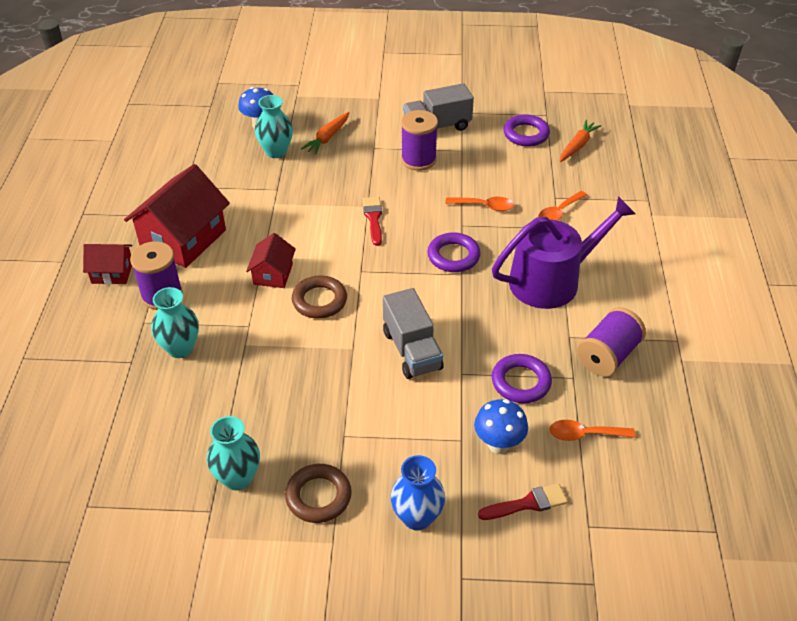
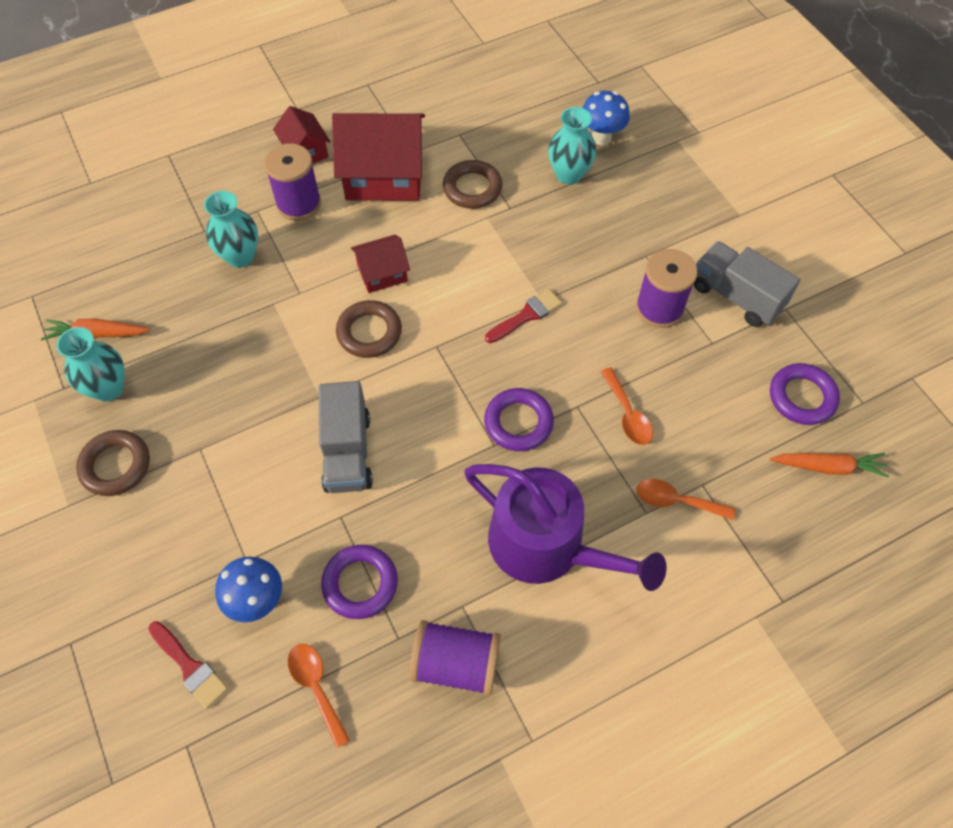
camera: 60 degrees right, 15 degrees up
orange carrot [301,112,349,154] -> orange carrot moved to [41,319,151,340]
grey truck [383,288,444,379] -> grey truck turned 45 degrees counterclockwise [319,381,373,493]
blue vase [391,455,445,531] -> none
none -> brown ring [443,160,503,209]

